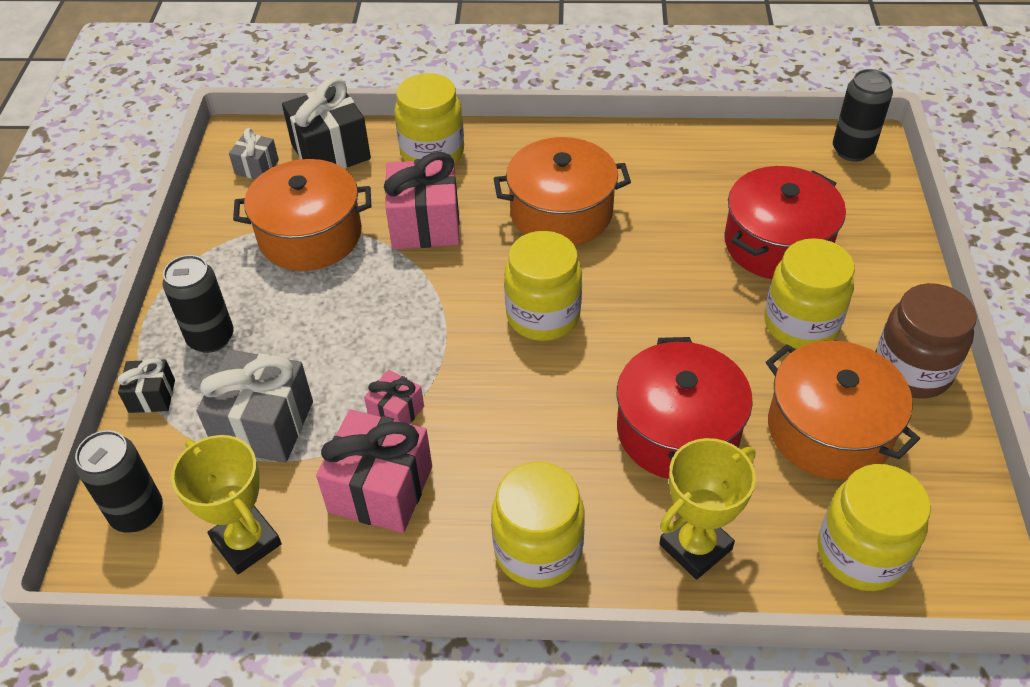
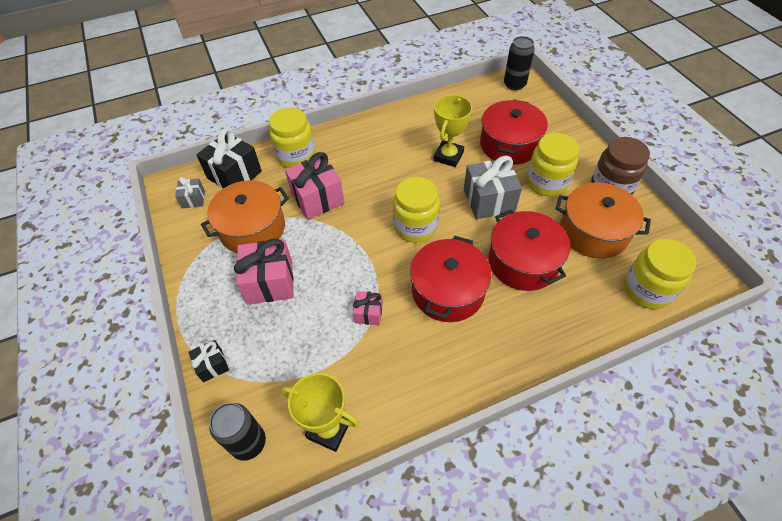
camera: 25 degrees left, 5 degrees up
black can [163,255,233,353] -> none
grey gift [197,350,313,463] -> grey gift moved to [464,155,522,219]
pink gift [316,409,432,533] -> pink gift moved to [234,238,294,304]
yellow jar [491,462,585,588] -> none
orange pot [493,137,631,246] -> none
yellow trophy [659,438,756,579] -> yellow trophy moved to [434,95,473,167]
none -> red pot [410,236,491,322]

